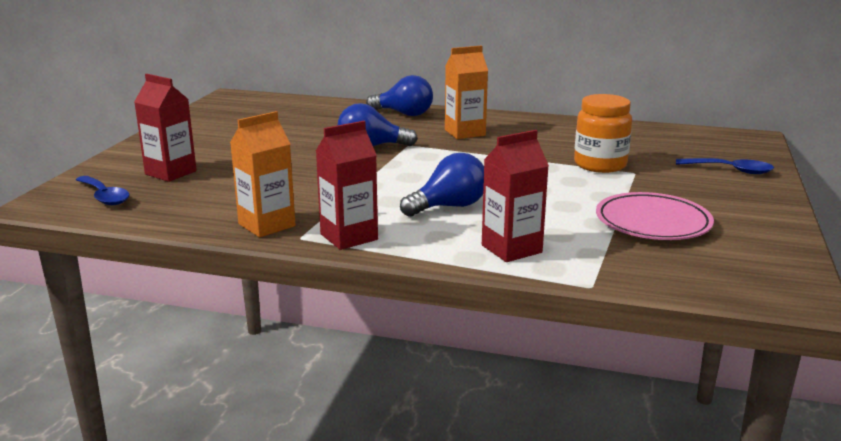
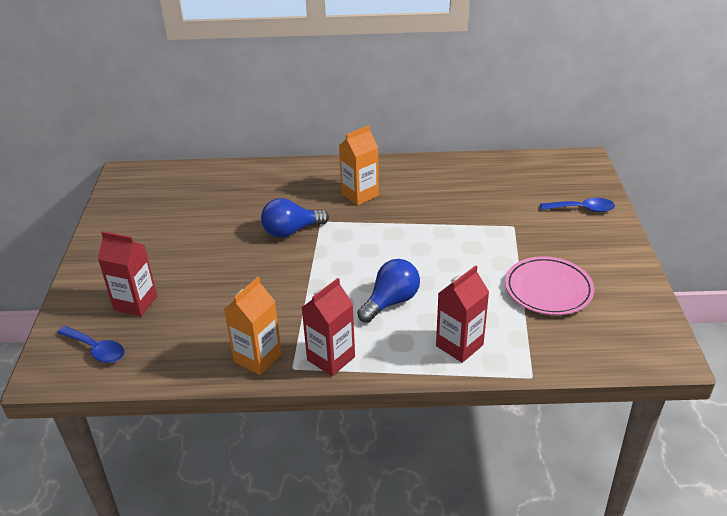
camera: 15 degrees left, 15 degrees up
blue light bulb [366,75,433,116] -> none
orange jar [574,94,632,173] -> none

